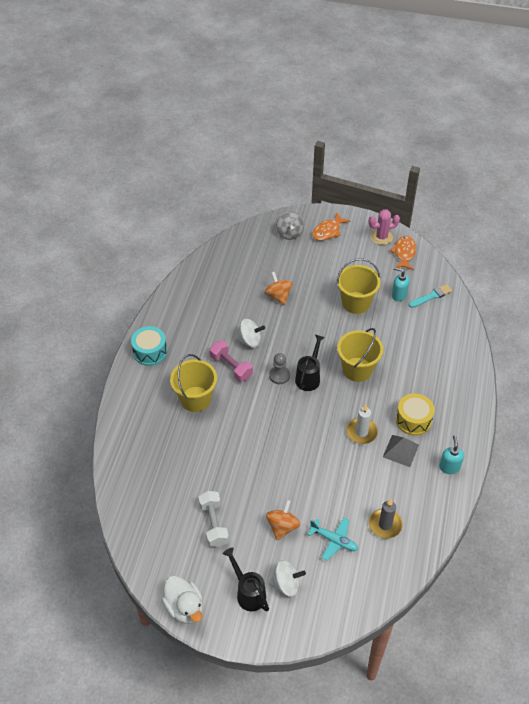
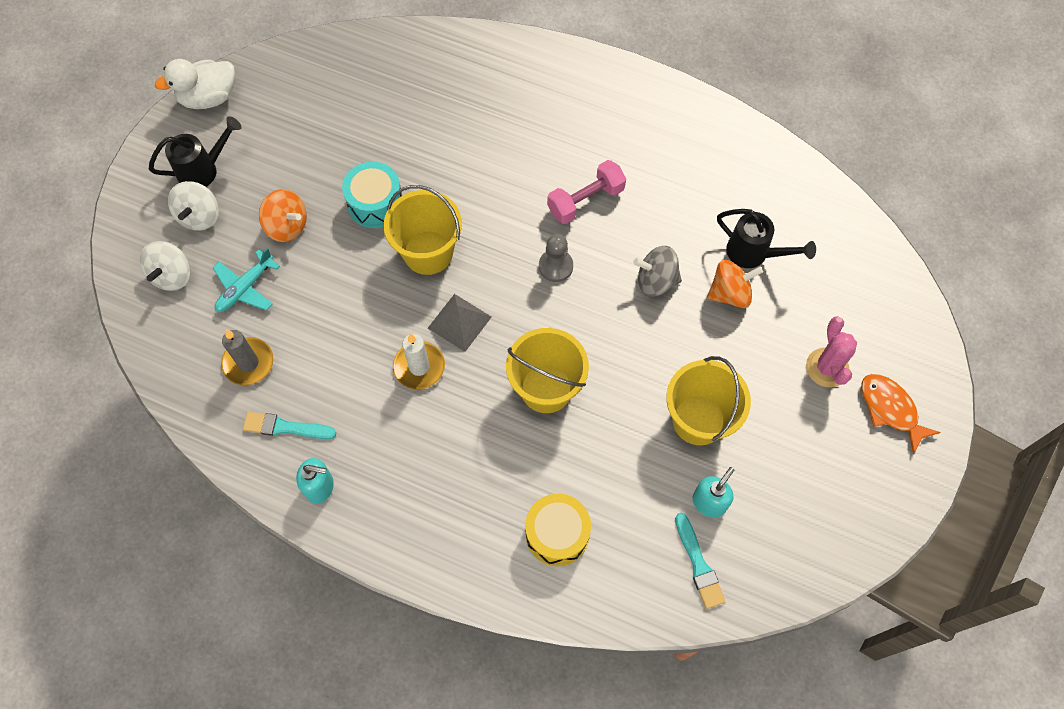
camera: 100 degrees right, 15 degrees up
turquoise drum [131,326,167,366] -> turquoise drum moved to [342,162,403,228]
yellow bucket [170,354,217,412] -> yellow bucket moved to [384,185,462,275]
white dumbbell [198,491,229,547] -> none
white spinning top [236,319,265,348] -> white spinning top moved to [140,241,191,291]
grey spinning top [276,212,304,240] -> grey spinning top moved to [633,246,682,297]
black watering can [295,335,325,391] -> black watering can moved to [717,209,816,268]
pink cactus [369,209,400,245] -> pink cactus moved to [806,316,857,387]
grey pyramid [383,435,419,467] -> grey pyramid moved to [428,294,491,352]
orange fish [390,236,416,270] -> none
yellow drum [396,393,435,436] -> yellow drum moved to [525,494,591,567]
none -> turquoise brush [243,412,336,439]

